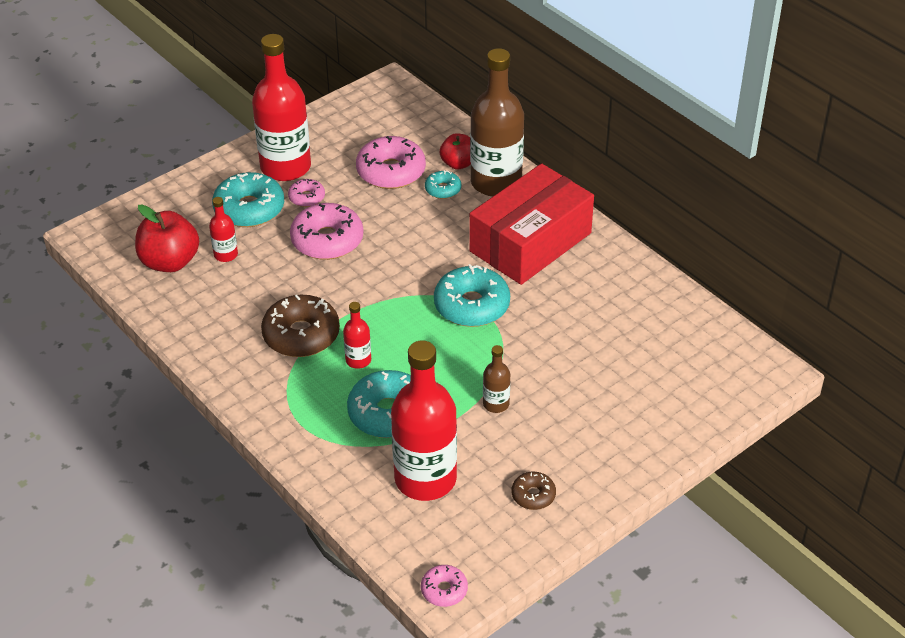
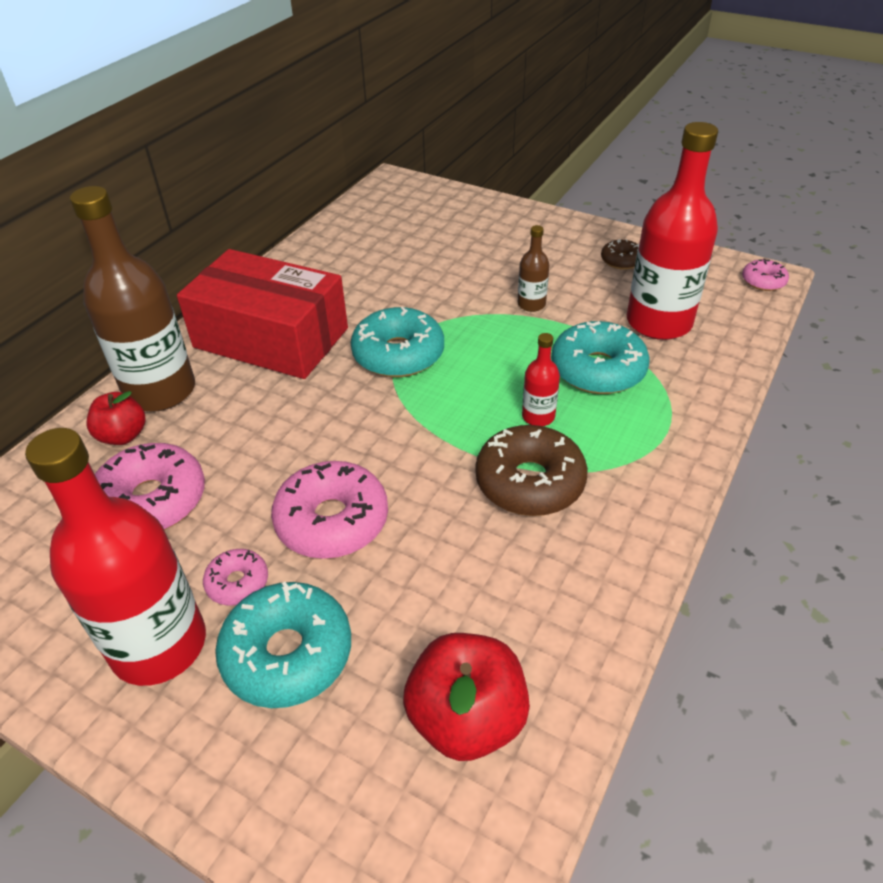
camera: 110 degrees left, 0 degrees up
red bottle [209,197,238,262] -> none
turquoise donut [425,170,461,199] -> none

